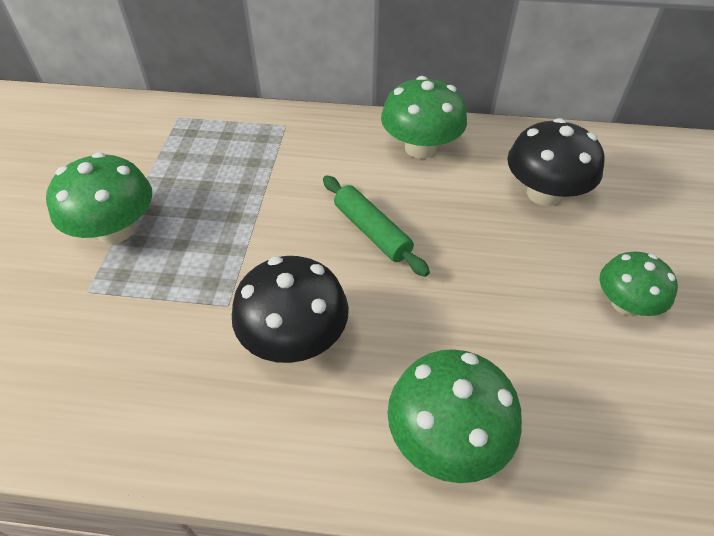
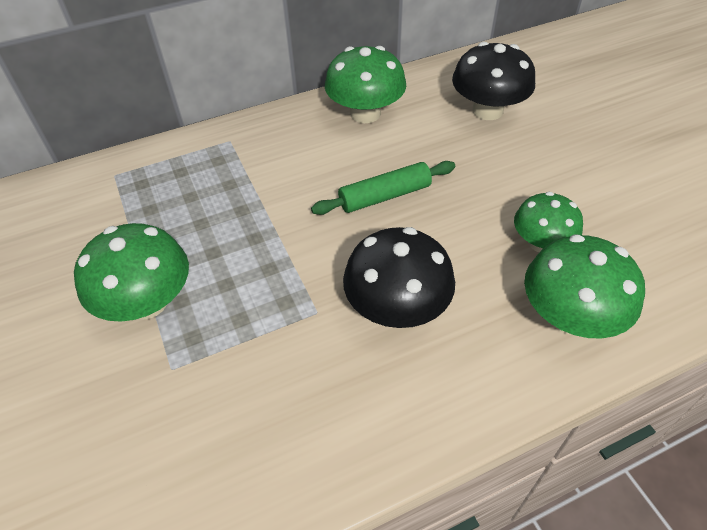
camera: 30 degrees left, 0 degrees up
green rolling pin [323,175,430,277] -> green rolling pin turned 45 degrees counterclockwise [311,161,455,215]
green mushroom [600,252,678,316] -> green mushroom moved to [514,192,583,252]

